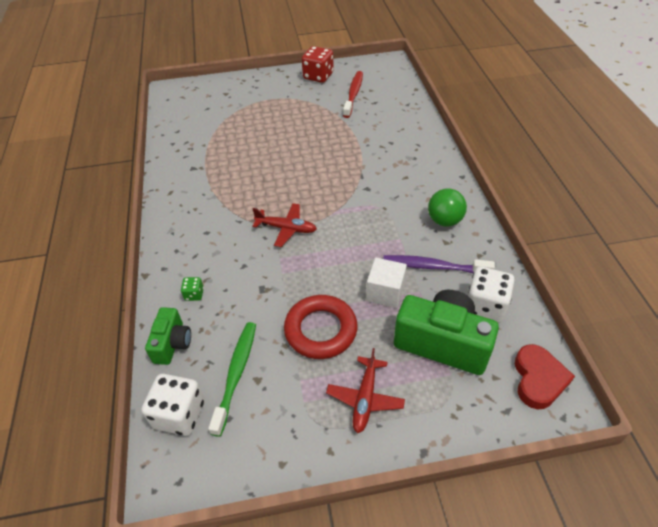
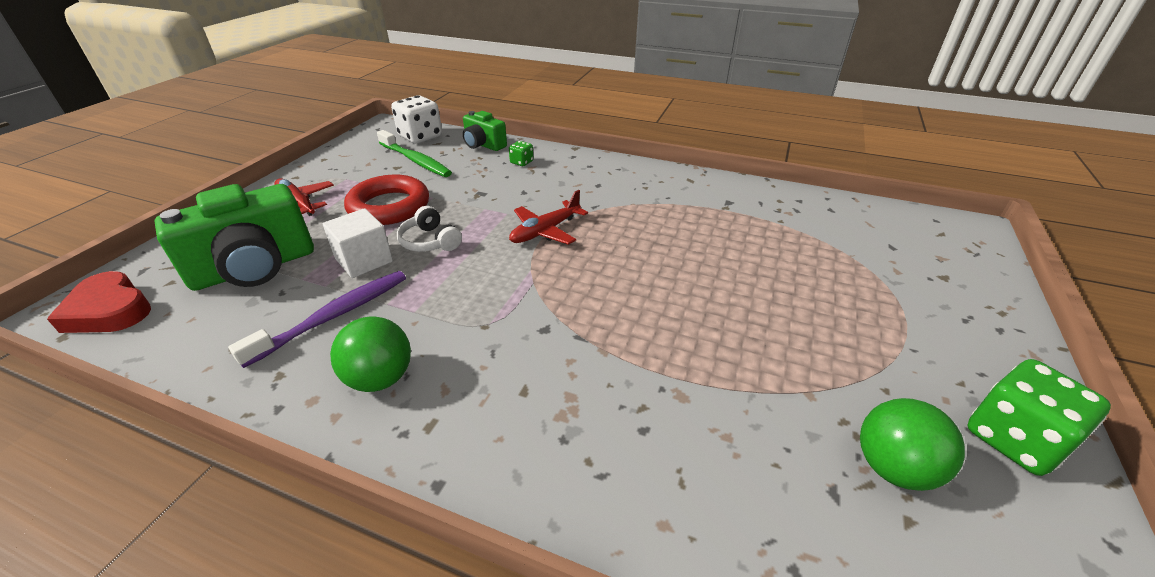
camera: 120 degrees right, 10 degrees down
red dice [302,46,334,83] -> green dice [967,359,1111,476]
red toothbrush [343,71,363,118] -> green ball [860,398,965,491]
white dice [468,266,515,323] -> none
none -> white headphones [397,206,462,252]

